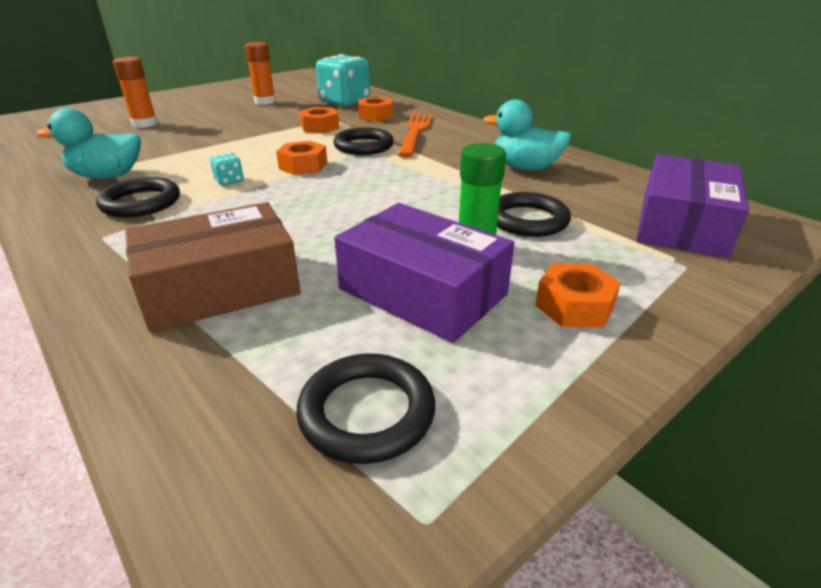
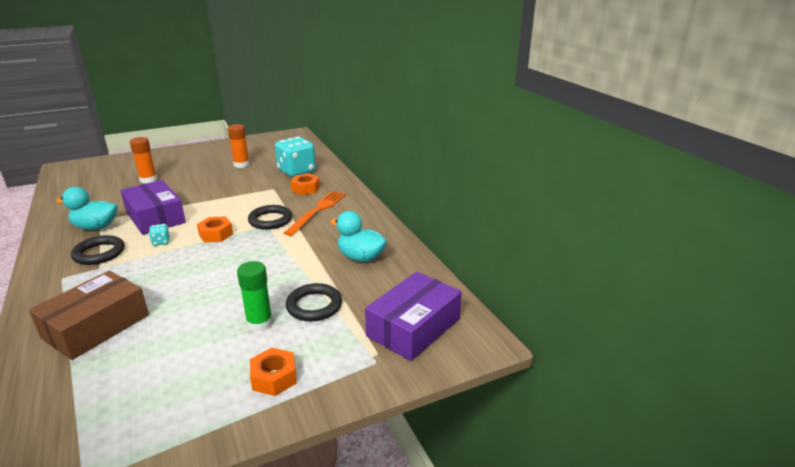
camera: 15 degrees right, 5 degrees down
brown box [125,202,300,332] -> brown box turned 45 degrees counterclockwise [29,271,149,360]
black ring [296,353,435,464] -> none
orange nut [299,107,340,133] -> none
purple box [334,203,514,343] -> purple box moved to [120,180,186,235]

